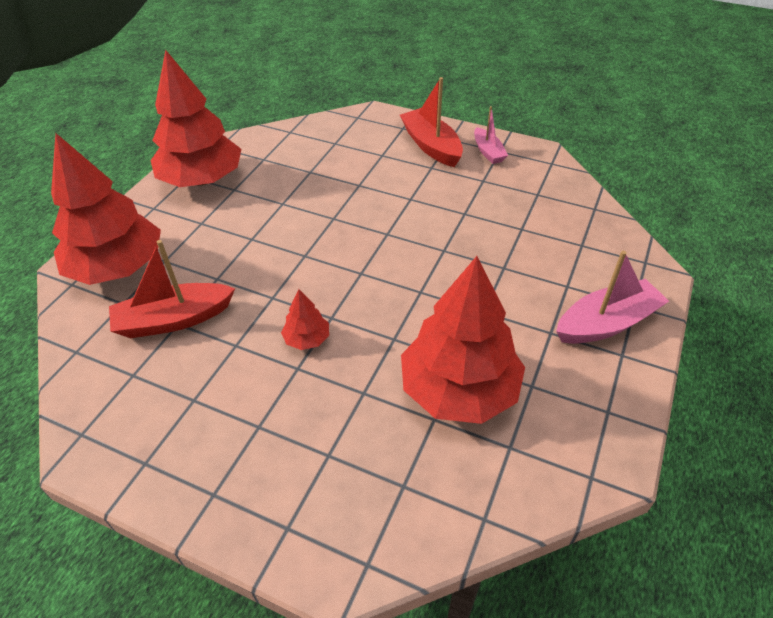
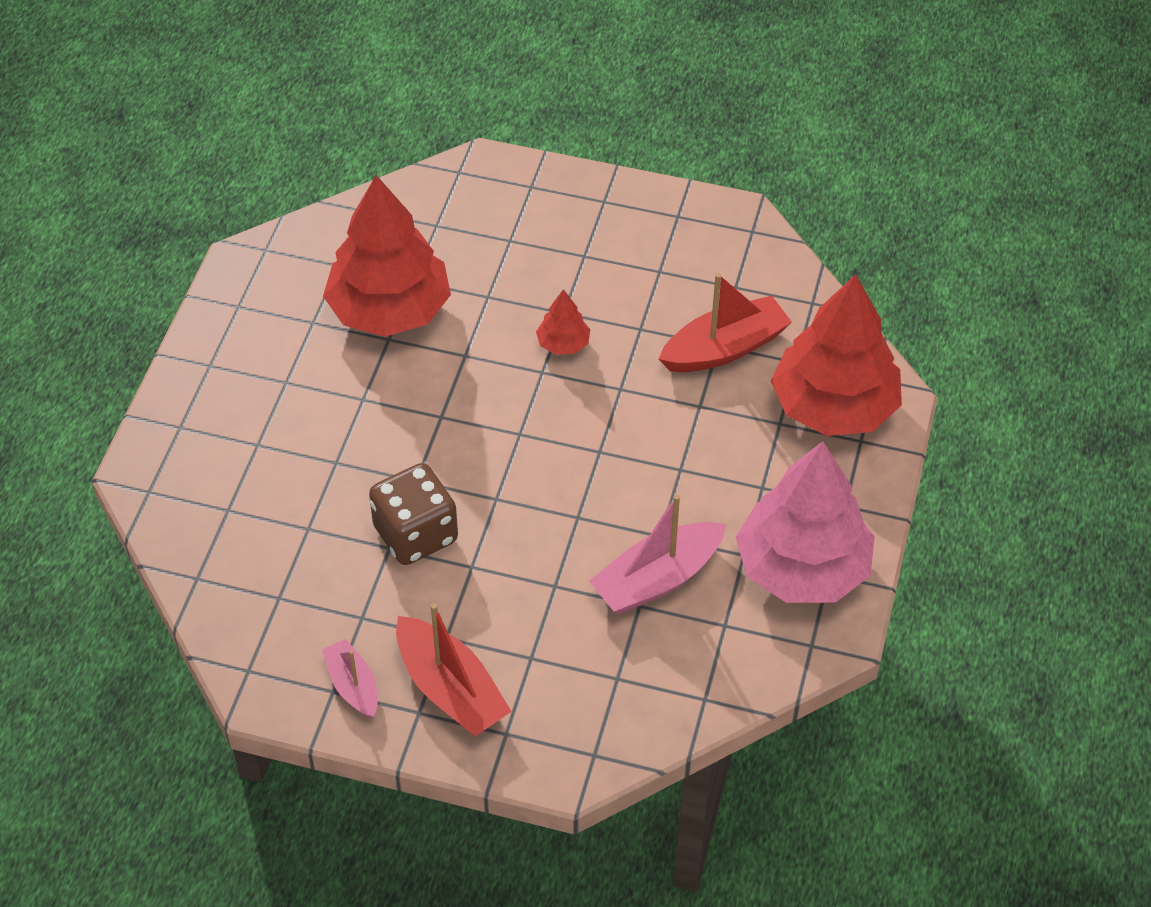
camera: 170 degrees right, 5 degrees up
red tree [151,50,241,187] -> pink tree [736,441,875,603]
pink boat [556,251,669,344] -> pink boat moved to [589,494,726,614]
none -> brown dice [369,463,458,565]

